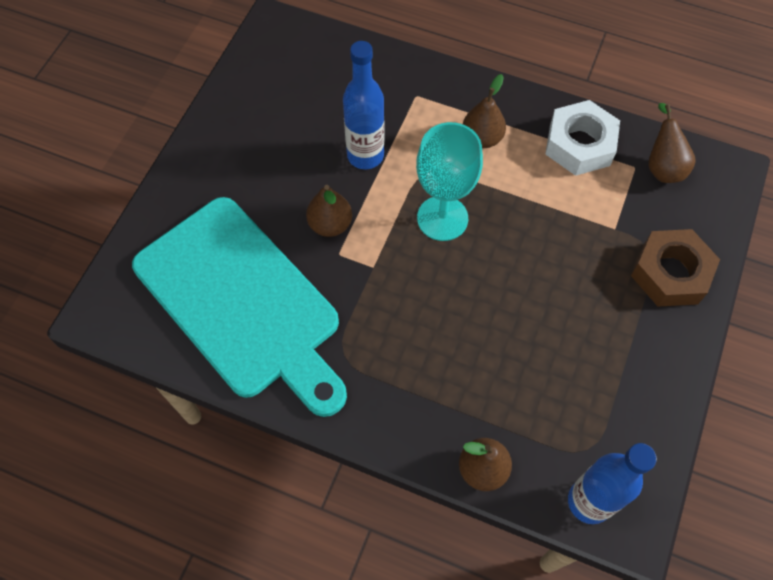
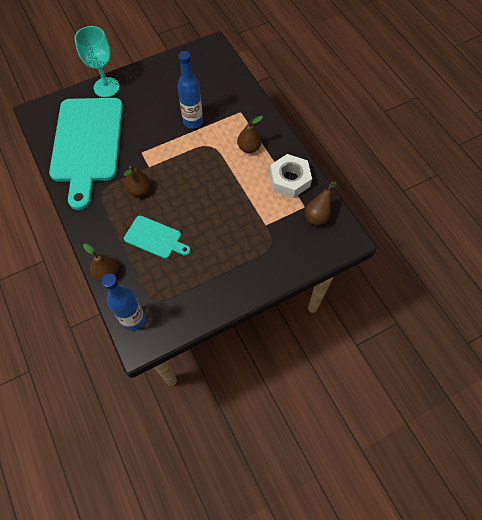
camera: 40 degrees right, 0 degrees up
brown pear [306,185,352,237] -> brown pear moved to [124,166,151,197]
turquoise goblet [416,122,483,241] -> turquoise goblet moved to [75,26,119,97]
brown nut [631,229,720,307] -> none
none -> turquoise cutting board [124,216,191,259]

